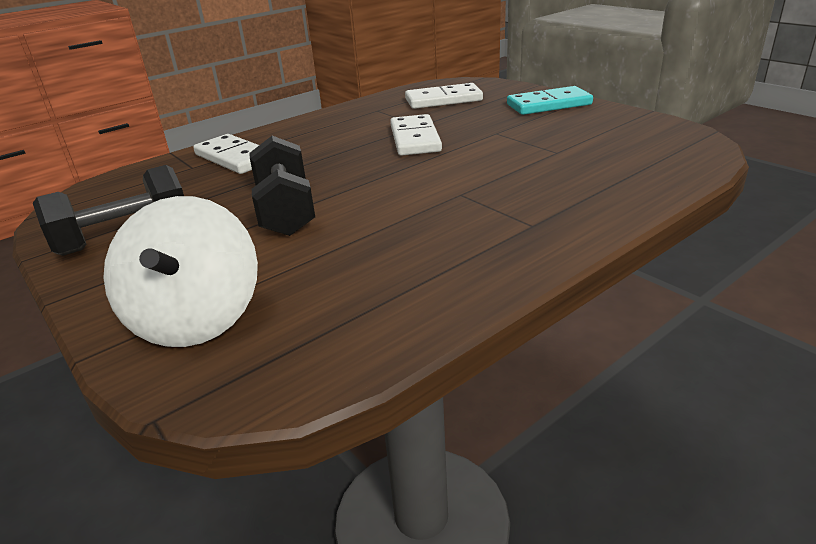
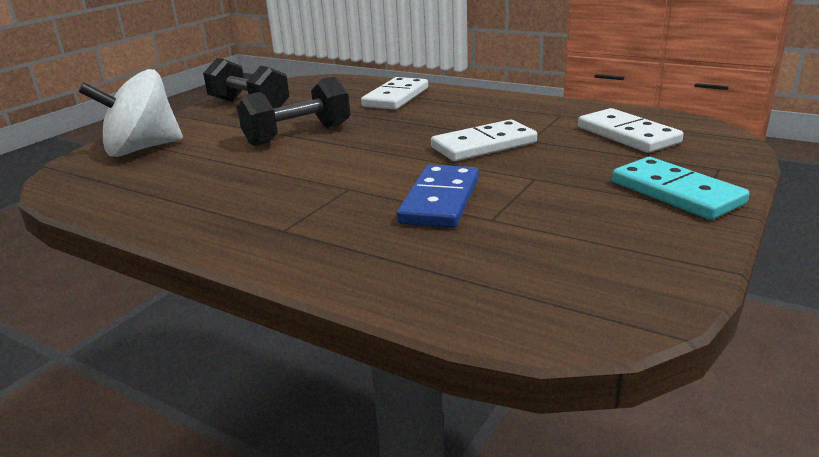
camera: 70 degrees right, 5 degrees down
none -> blue domino [397,165,479,228]

